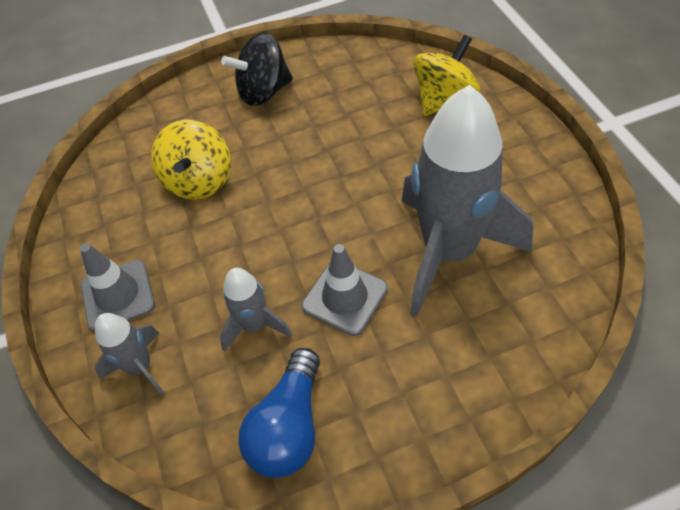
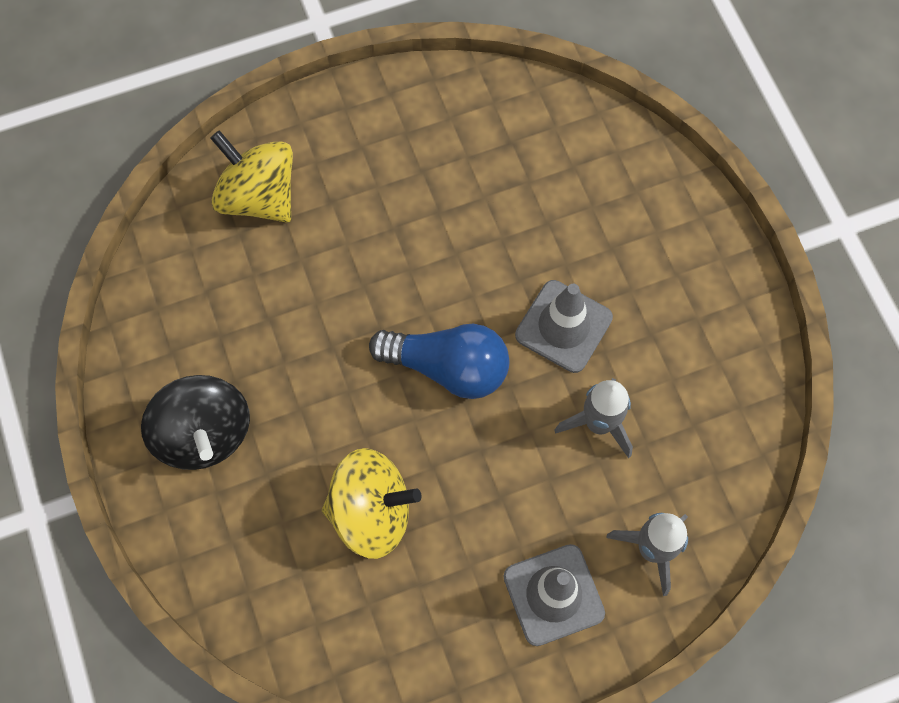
camera: 95 degrees left, 15 degrees up
blue light bulb [239,348,320,478] -> blue light bulb moved to [369,324,509,399]
grey rocket [402,85,534,316] -> none

